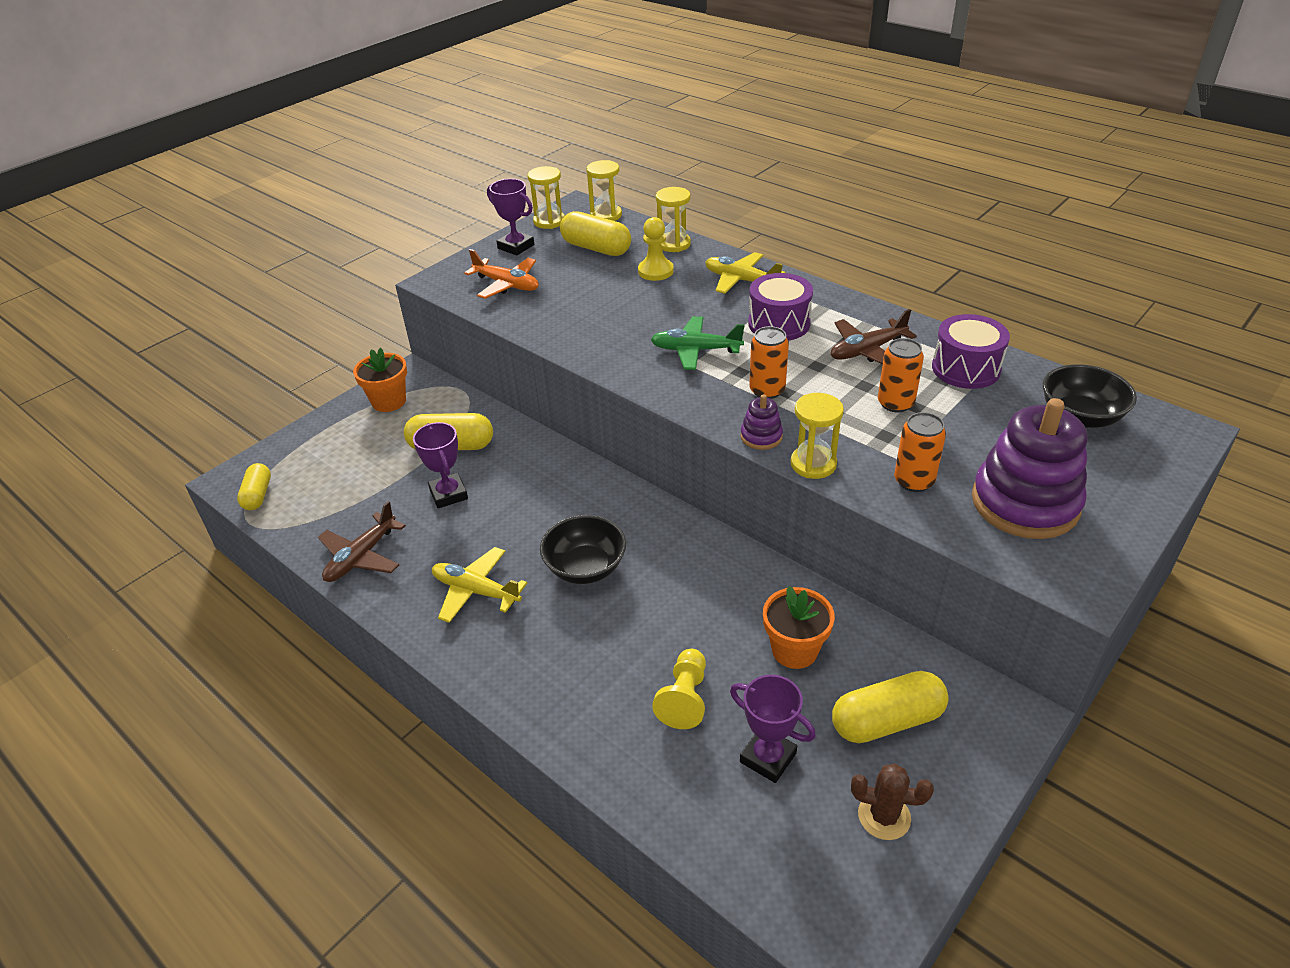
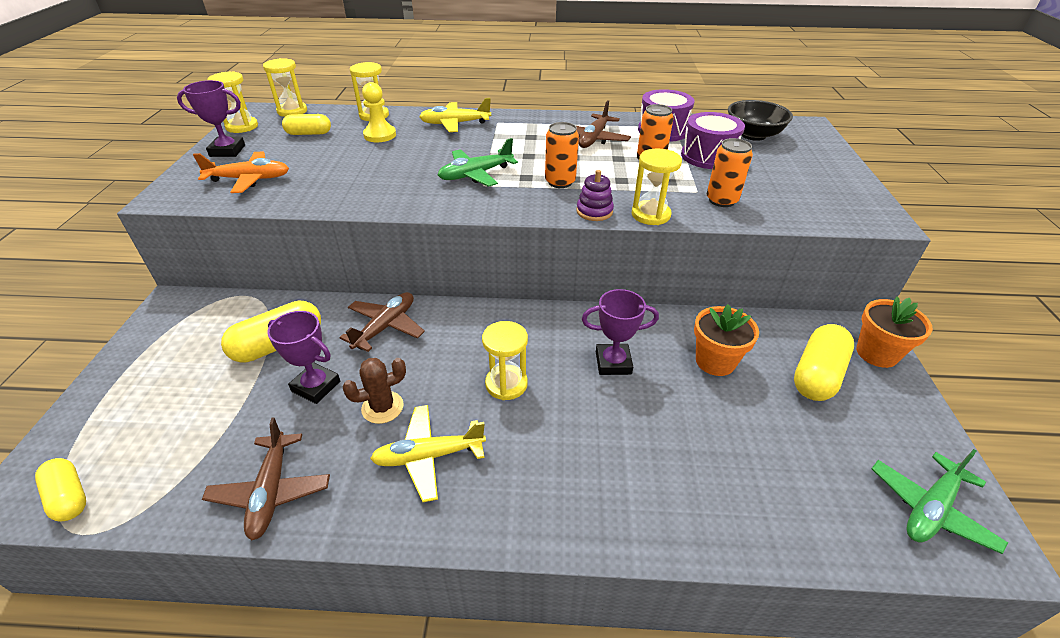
camera: 40 degrees left, 0 degrees up
orange flower pot [353,347,407,412] -> orange flower pot moved to [856,296,932,368]
black bowl [540,515,626,584] -> yellow hourglass [482,321,528,400]
yellow capsule [560,211,631,256] -> yellow capsule [282,114,331,135], size x0.63
yellow pawn [652,649,706,729] -> none
purple trophy [730,675,816,783] -> purple trophy moved to [582,289,659,375]
purple drum [748,273,813,341] -> purple drum moved to [681,112,745,169]
brown cactus [851,764,934,840] -> brown cactus moved to [343,358,406,424]
purple stacking toy [972,398,1088,539] -> none
none -> brown plane [339,292,425,352]
none -> green plane [871,449,1008,554]

